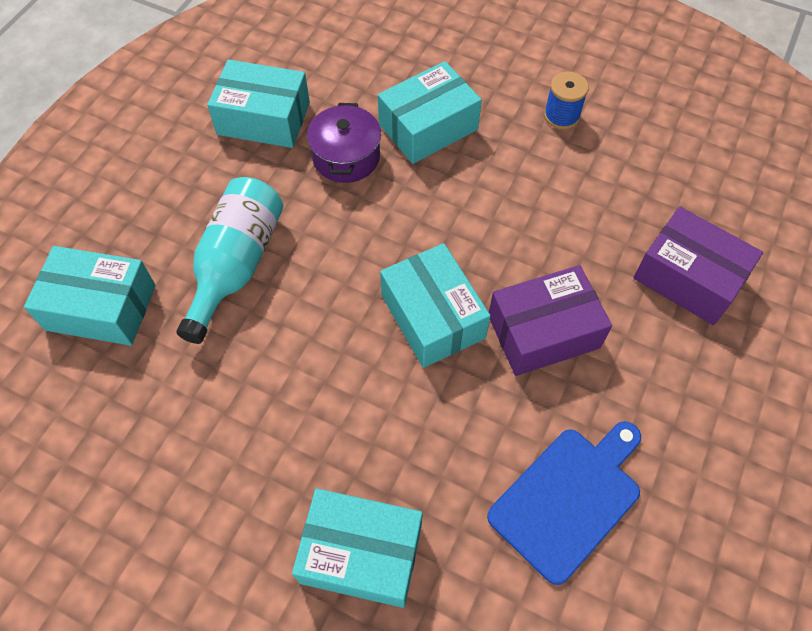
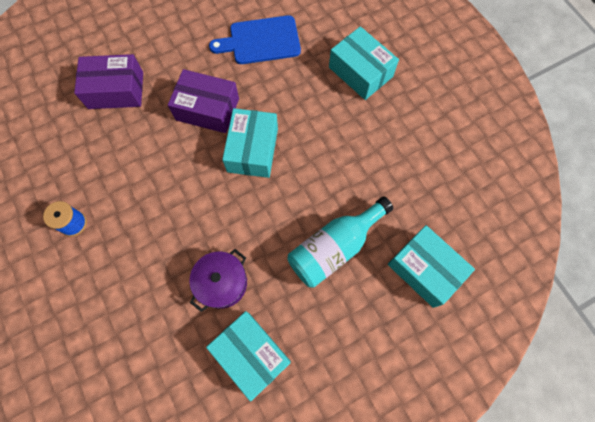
camera: 145 degrees left, 10 degrees up
turquoise box [378,61,482,164] -> none
purple box [633,207,763,325] -> purple box turned 75 degrees counterclockwise [74,54,143,109]

